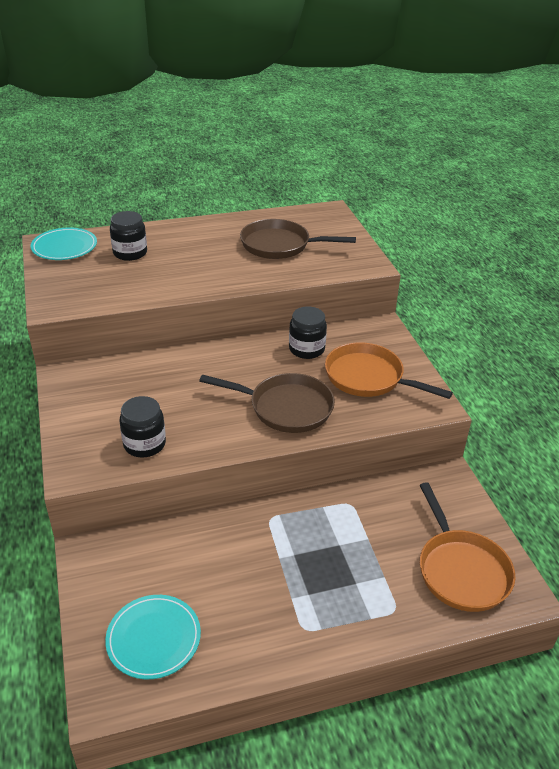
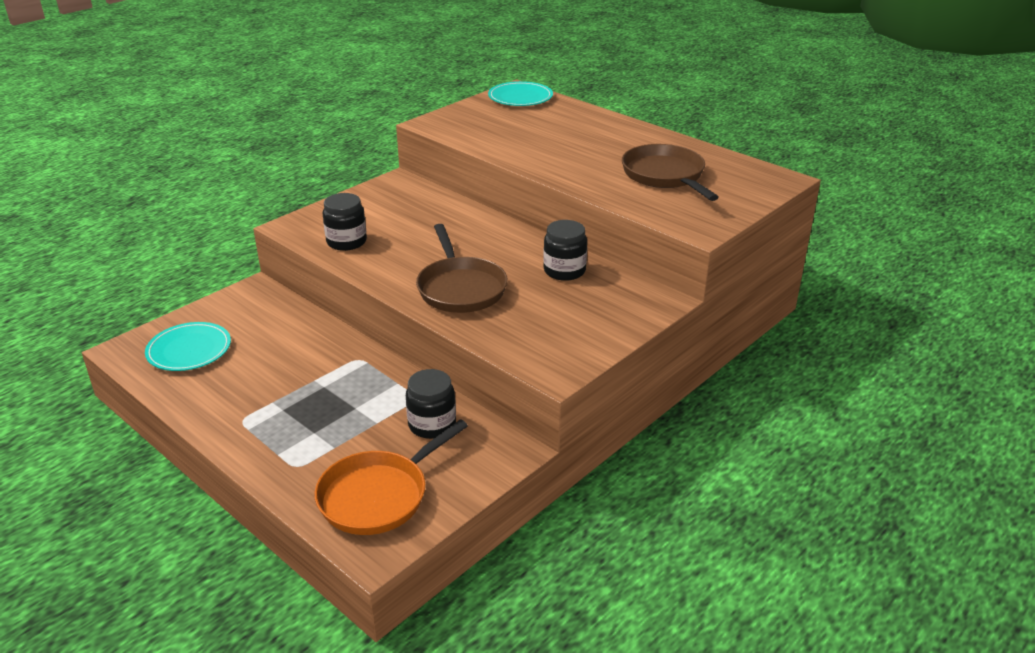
camera: 60 degrees right, 5 degrees down
black jar [110,211,147,261] -> black jar moved to [406,369,456,439]
orange pan [325,342,453,399] -> none

